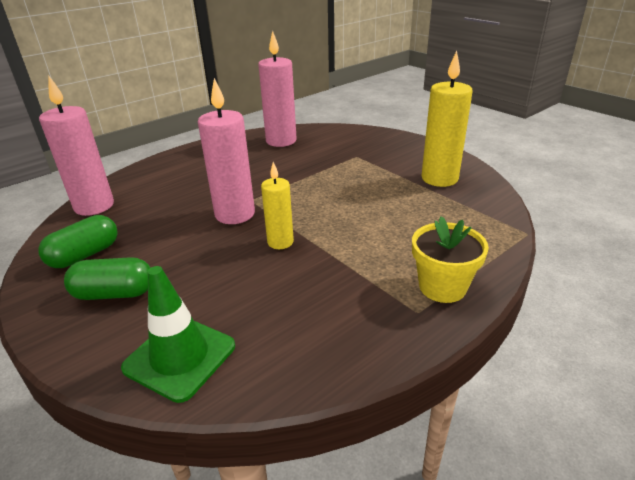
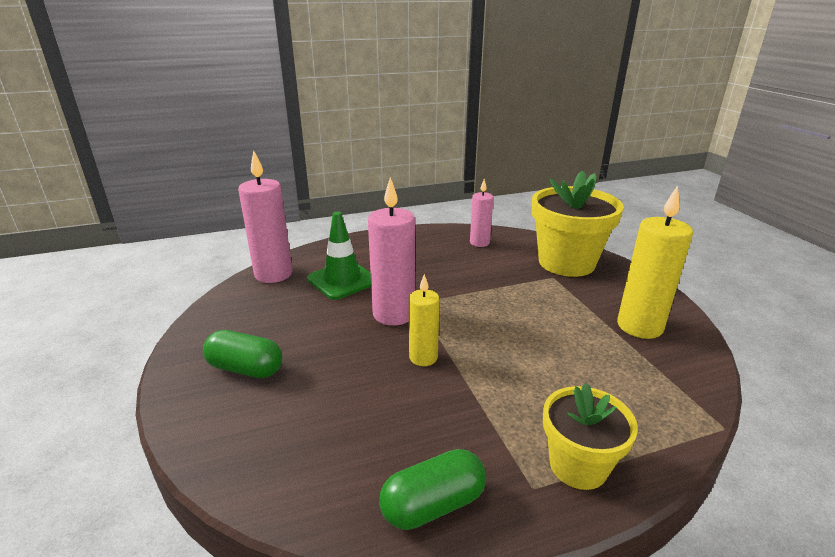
camera: 20 degrees right, 5 degrees down
green capsule [38,215,118,268] -> green capsule moved to [379,449,486,530]
green traffic cone [121,266,235,403] -> green traffic cone moved to [307,212,371,300]
pink candle [258,31,297,147] -> pink candle [470,179,494,247], size x0.60
none -> yellow flower pot [532,171,624,277]

